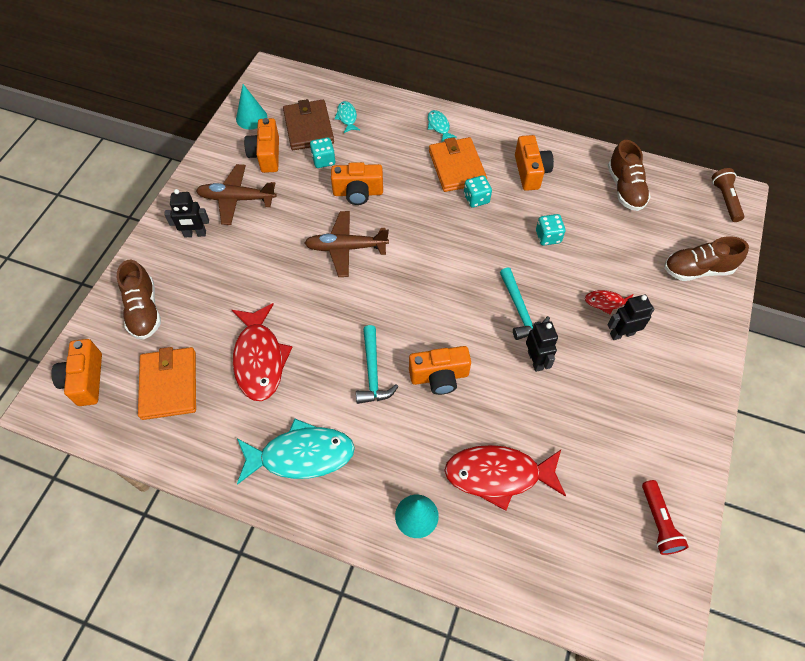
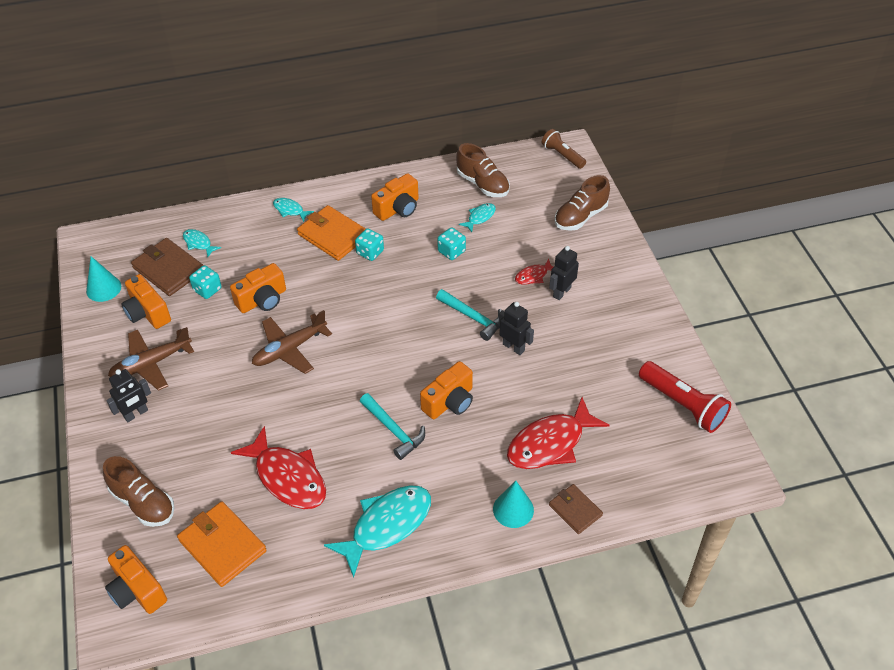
camera: 35 degrees left, 10 degrees down
orange camera [515,135,554,191] -> orange camera turned 90 degrees clockwise [371,173,419,221]
red flashlight [642,480,689,555] -> red flashlight [639,361,731,433], size x1.54
none -> turquoise fish [459,203,496,232]
none -> brown wallet [549,484,603,534]

